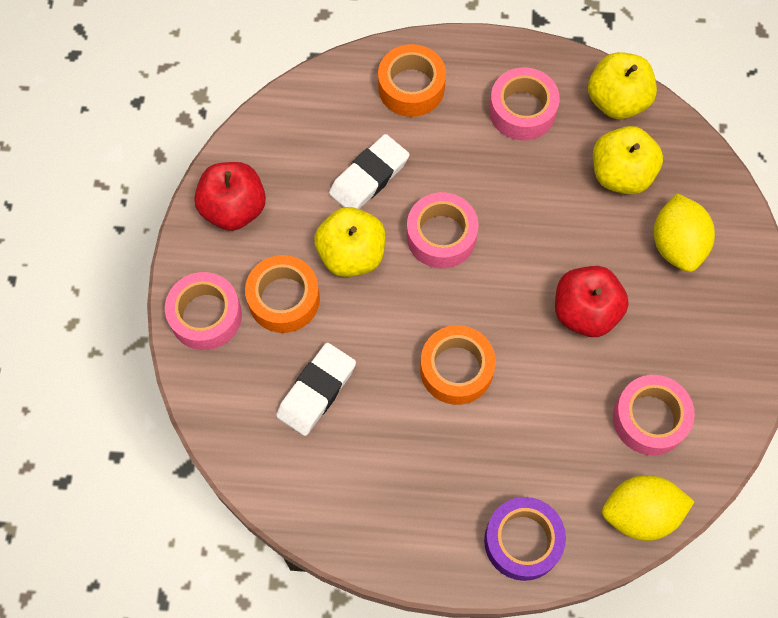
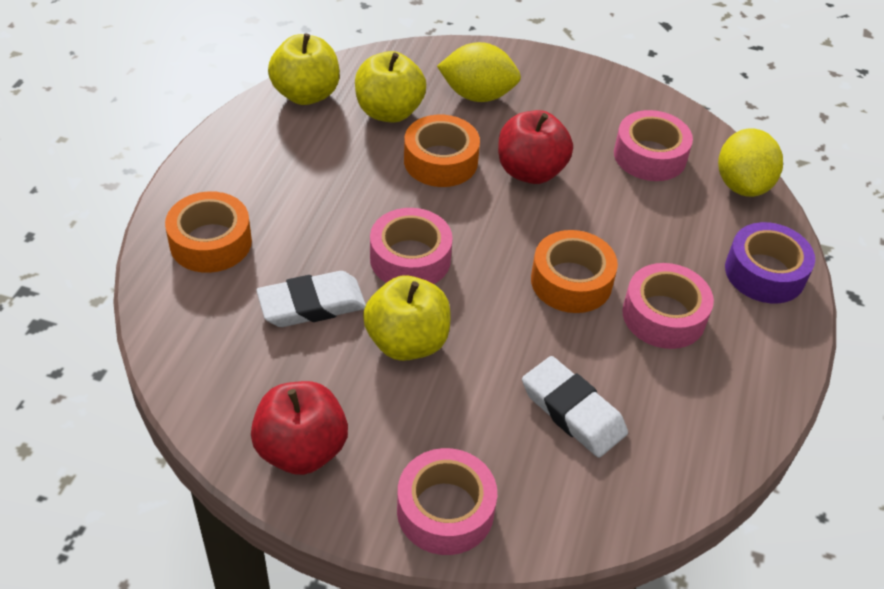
camera: 80 degrees left, 20 degrees down
orange tape [245,255,320,333] -> orange tape moved to [404,115,480,187]
white eraser [329,134,409,209] -> white eraser turned 75 degrees counterclockwise [256,271,366,327]
pink tape [489,68,560,140] -> pink tape moved to [622,263,714,349]

